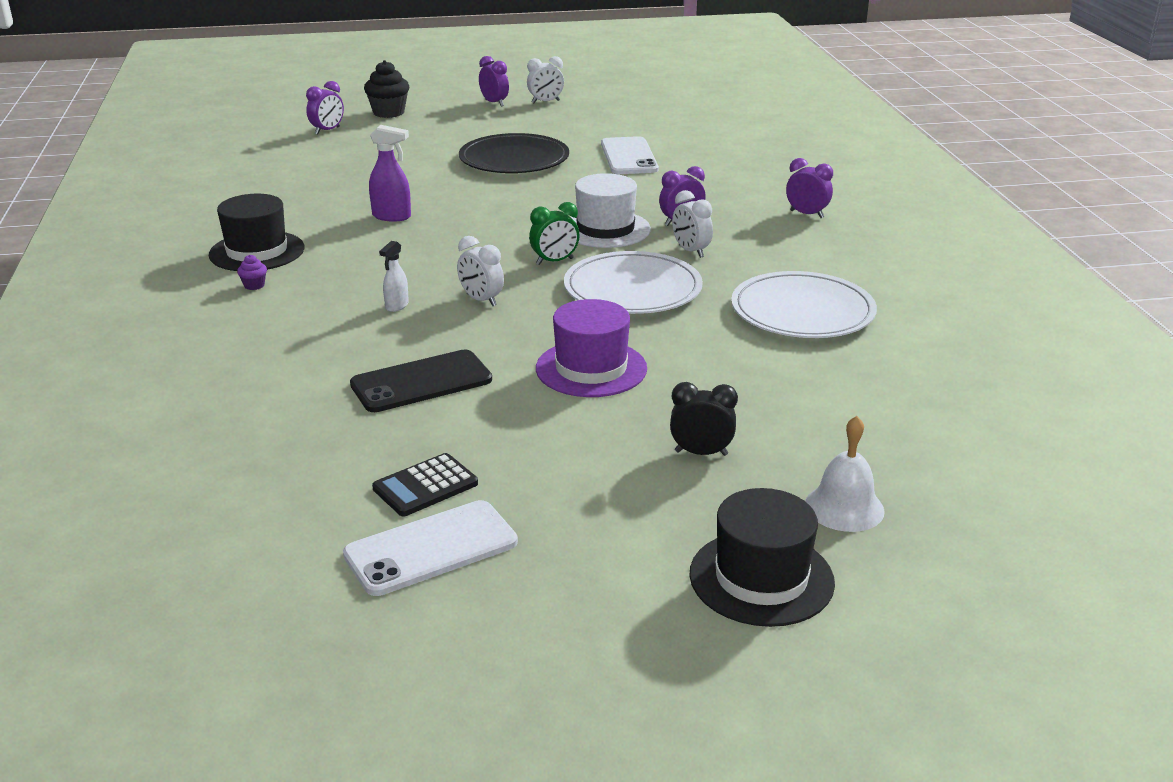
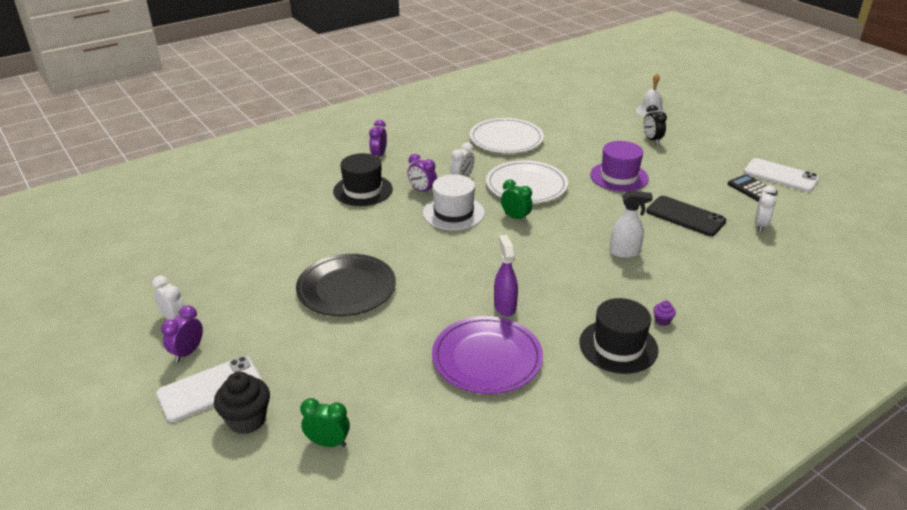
camera: 115 degrees left, 5 degrees up
purple clock [306,81,344,135] -> green clock [300,398,350,447]
black calculator [372,453,478,516] -> black calculator turned 150 degrees counterclockwise [728,174,778,202]
white spray bottle [379,241,409,312] -> white spray bottle [610,190,653,258], size x1.56
white clock [457,236,504,306] -> white clock moved to [755,185,776,232]
white phone [601,136,659,174] -> white phone moved to [156,356,262,422]
black hat [690,488,835,627] -> black hat moved to [333,153,393,206]
none -> purple plate [432,316,543,394]

